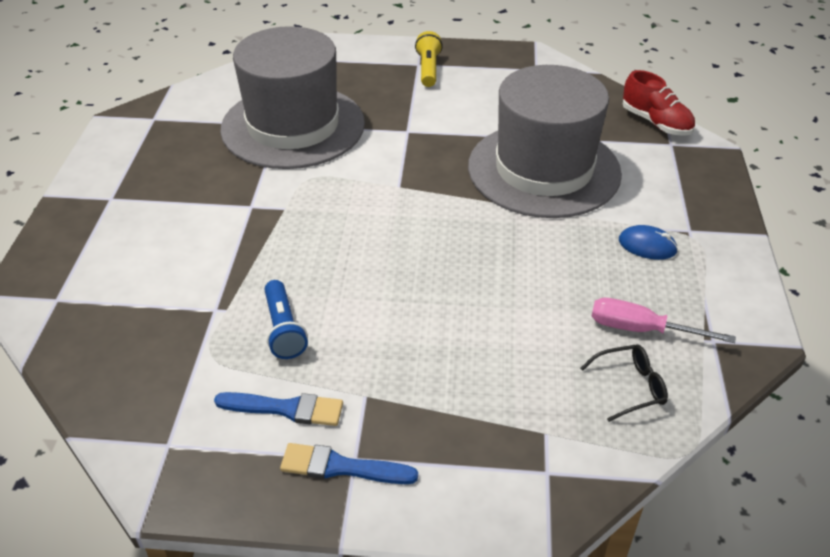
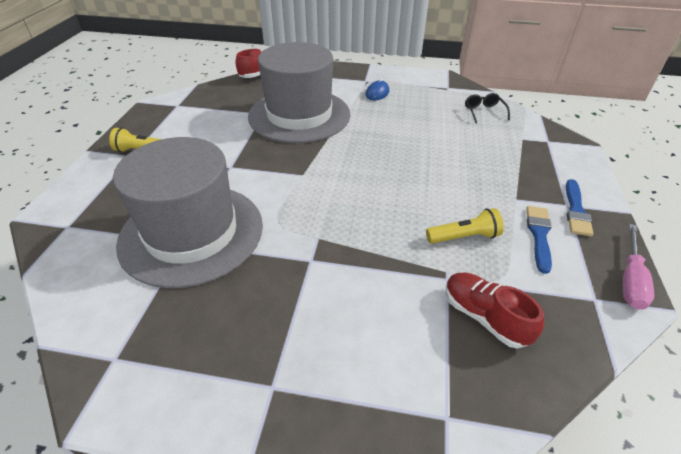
camera: 85 degrees left, 0 degrees up
blue flashlight [265,280,308,359] -> yellow flashlight [426,208,504,244]
pink screwdriver [591,298,736,343] -> pink screwdriver moved to [623,224,654,309]
none -> red shoe [446,273,544,349]

